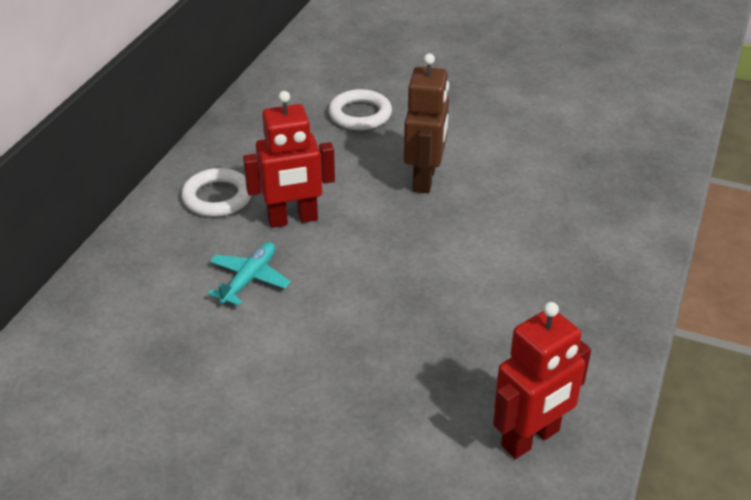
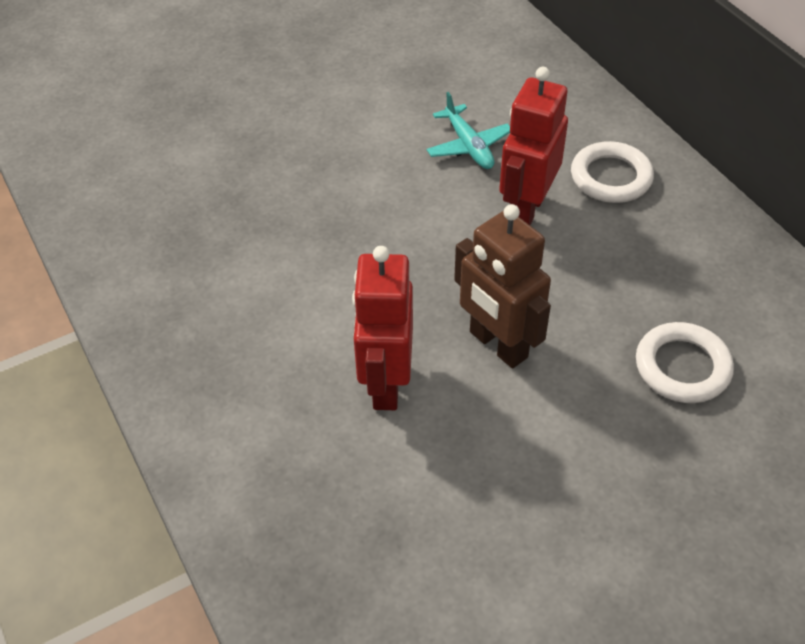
camera: 130 degrees right, 10 degrees up
red robot [493,302,591,459] -> red robot moved to [352,246,413,410]

